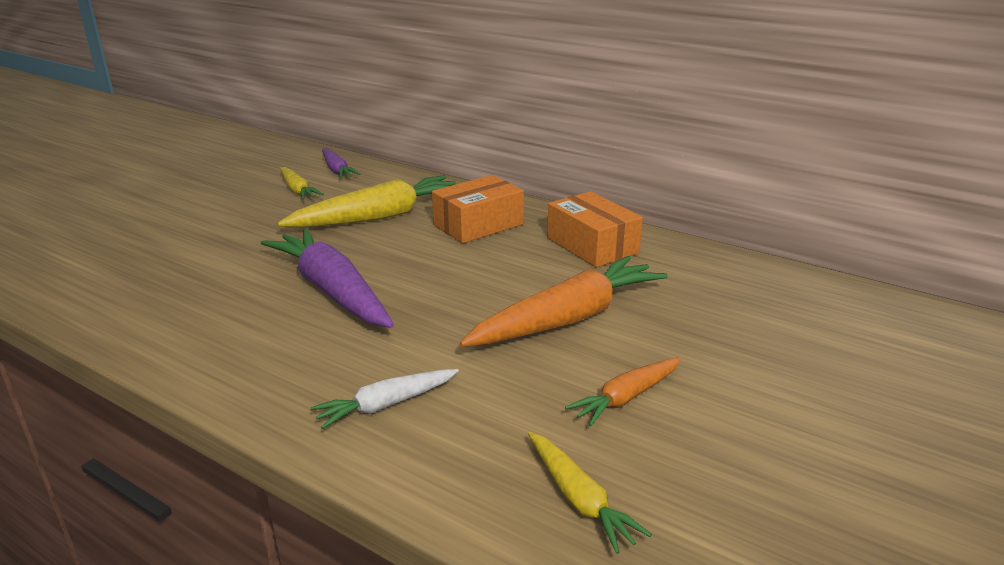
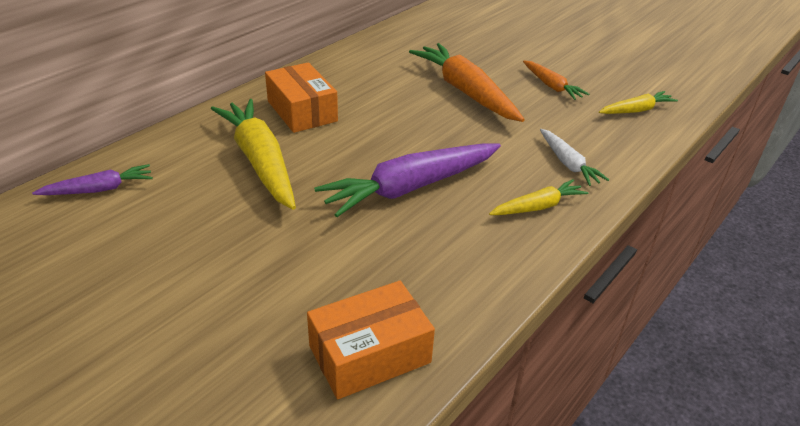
camera: 85 degrees left, 10 degrees up
yellow carrot [280,167,324,200] -> yellow carrot moved to [489,179,588,215]
orange box [547,191,643,268] -> orange box moved to [307,281,435,399]

